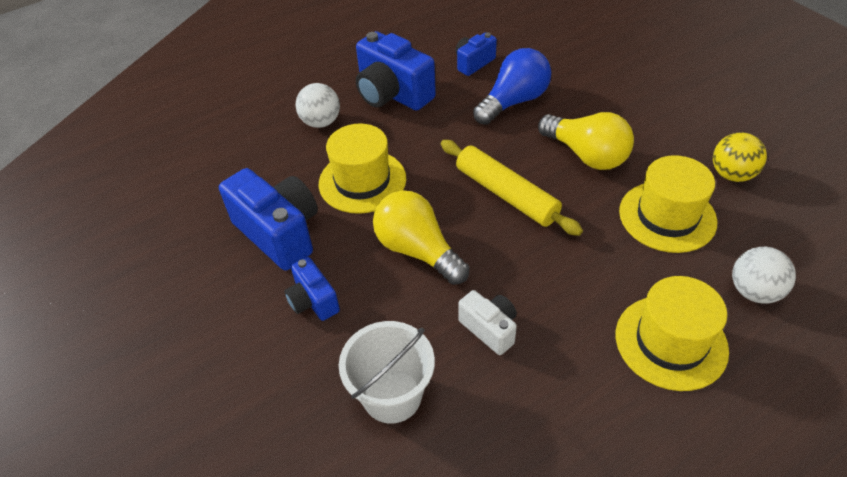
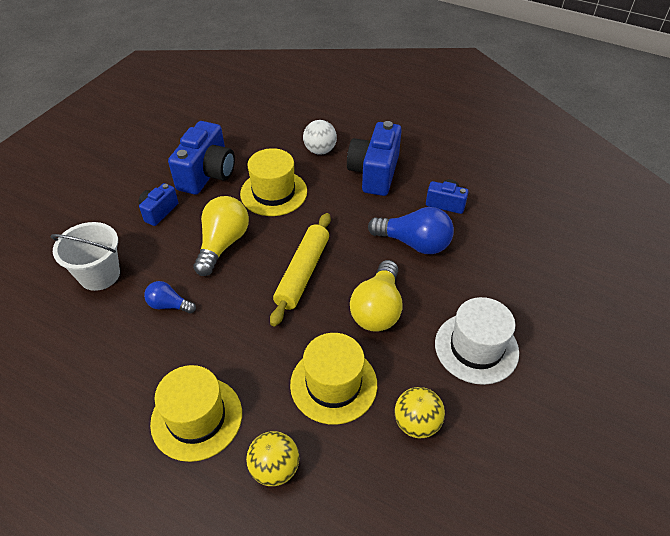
camera: 60 degrees right, 0 degrees up
white camera [458,290,517,355] -> blue light bulb [144,281,196,313]
white ball [732,247,796,303] -> yellow ball [246,431,299,486]
none -> white hat [435,297,519,385]

